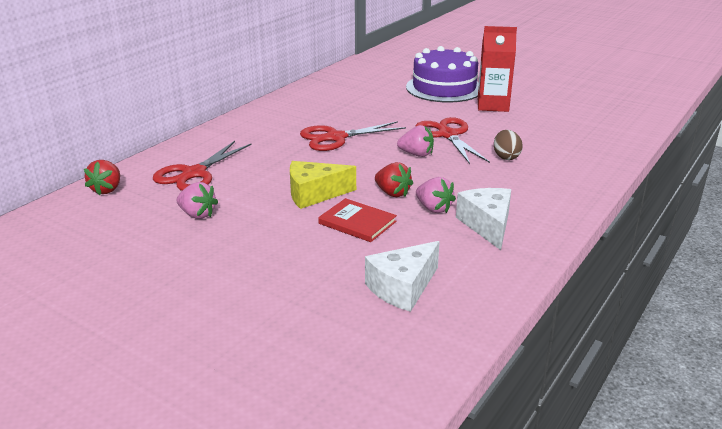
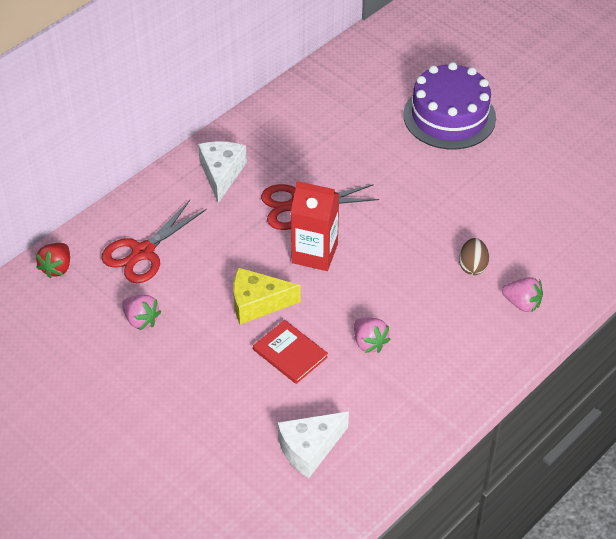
camera: 10 degrees right, 20 degrees up
red strawberry [375,162,413,197] -> none
pink strawberry [397,125,434,157] -> pink strawberry moved to [502,277,543,313]
red scissors [415,117,490,164] -> none
white cheese [456,188,511,250] -> white cheese moved to [198,141,247,203]
red carton [478,26,517,112] -> red carton moved to [291,181,339,271]

